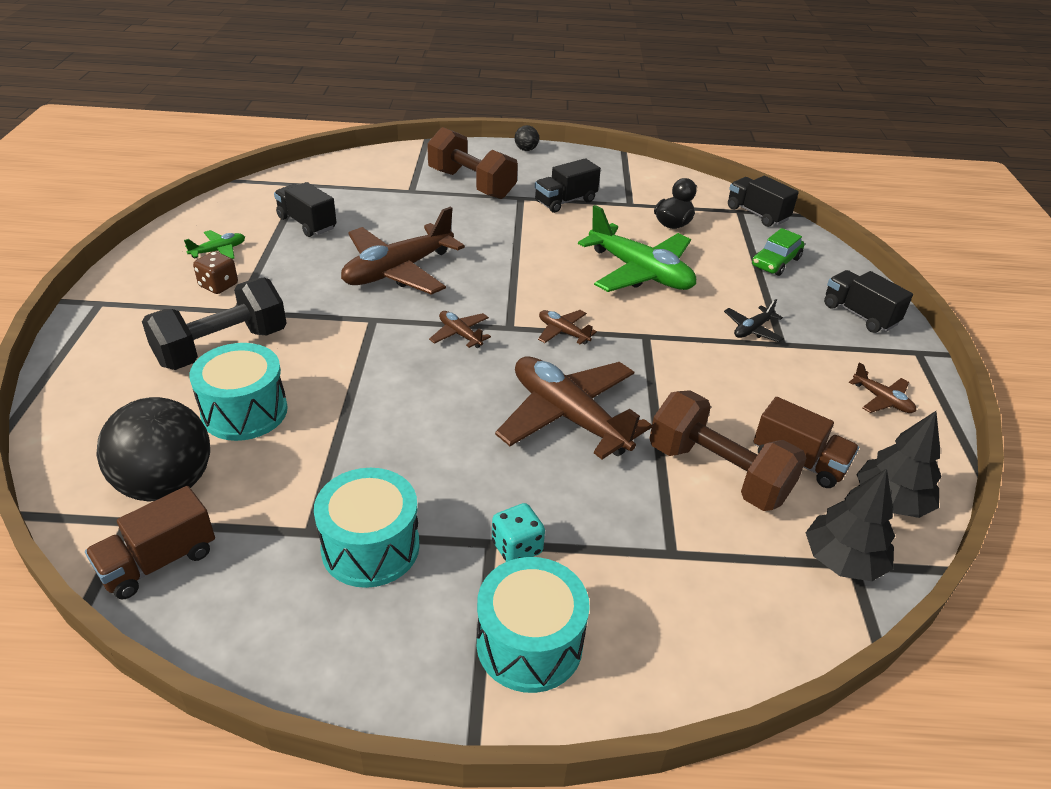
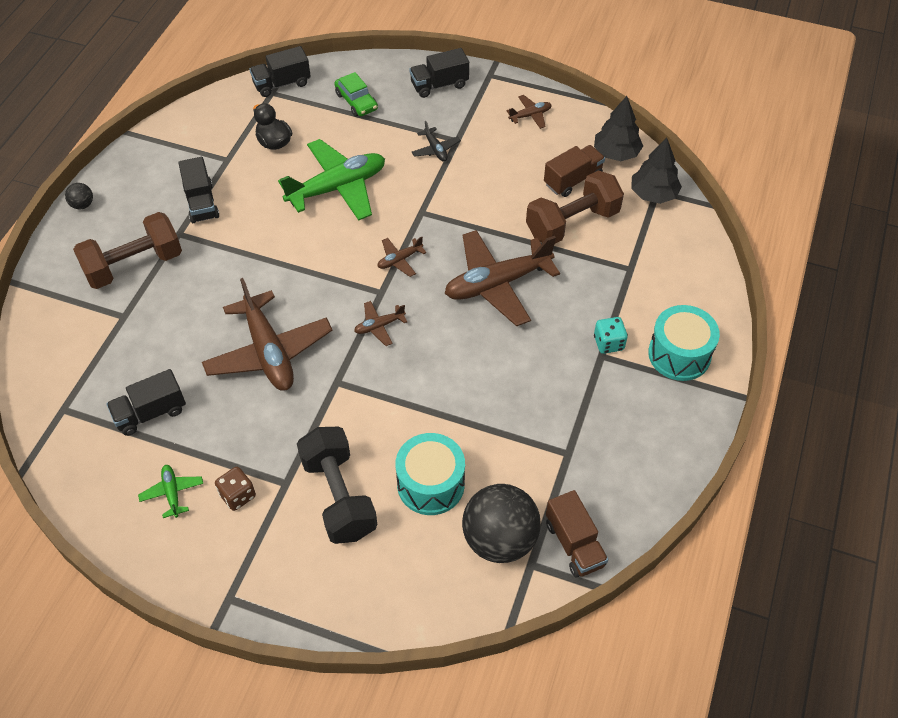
camera: 70 degrees left, 15 degrees up
turquoise drum [314,468,420,588] -> none

